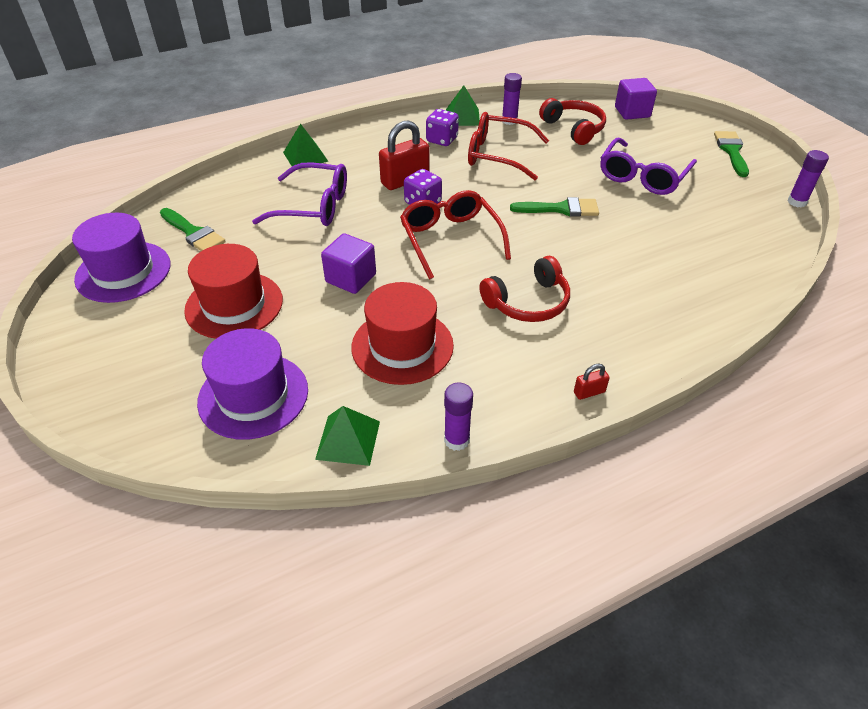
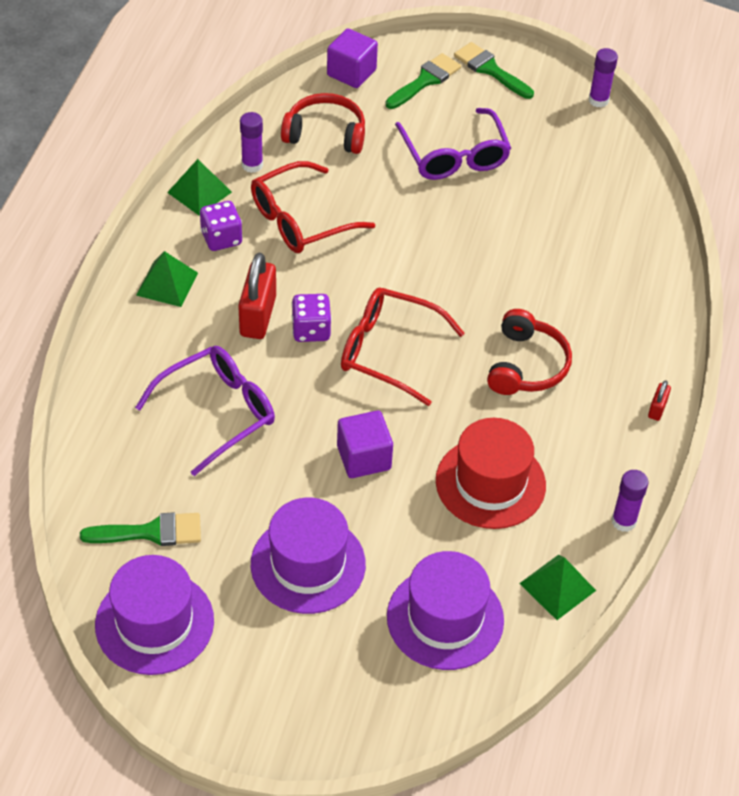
camera: 50 degrees left, 5 degrees up
red hat [184,244,283,339] -> purple hat [251,498,366,614]
green pyramid [283,124,328,166] -> green pyramid moved to [136,251,198,307]
green brush [510,197,599,217] -> green brush moved to [386,53,461,109]

